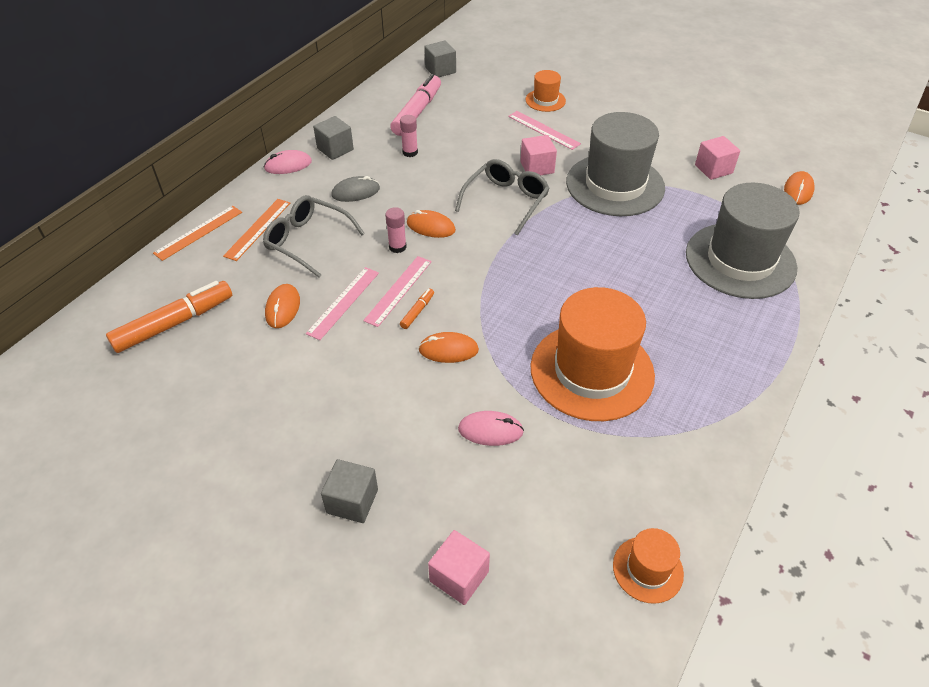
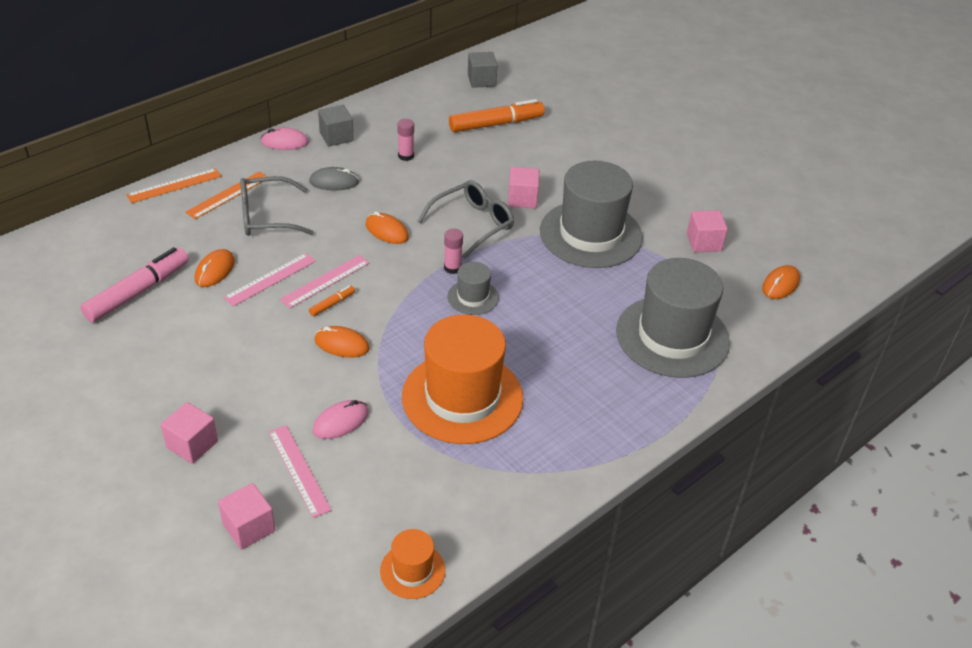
camera: 15 degrees right, 5 degrees down
orange marker [106,281,232,353] -> orange marker moved to [449,99,545,132]
grey glasses [263,195,365,278] -> grey glasses turned 60 degrees counterclockwise [240,176,314,236]
grey cube [321,459,378,523] -> pink cube [160,402,218,464]
pink glue stick [385,207,407,253] -> pink glue stick moved to [444,228,463,274]
pink marker [390,74,441,136] -> pink marker moved to [80,247,189,322]
pink mouse [458,411,524,446] -> pink mouse turned 60 degrees counterclockwise [313,400,369,439]
pink ruler [508,111,581,150] -> pink ruler moved to [269,425,332,518]
orange hat [526,70,566,112] -> none
none -> grey hat [447,262,499,315]

